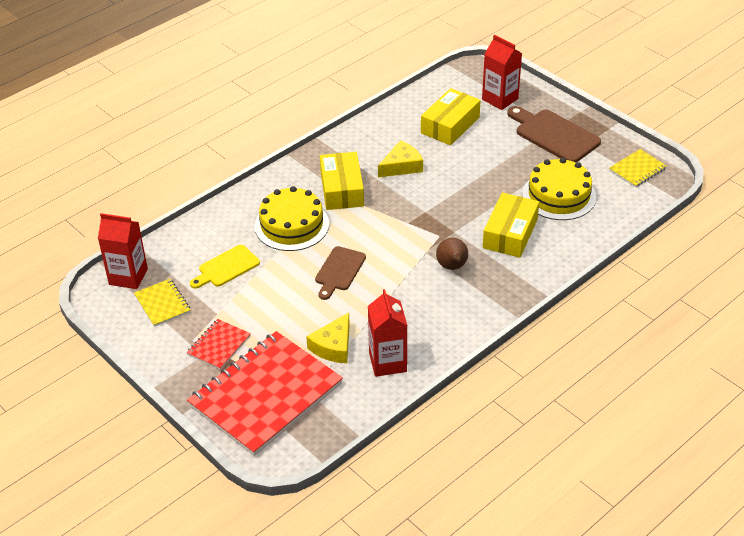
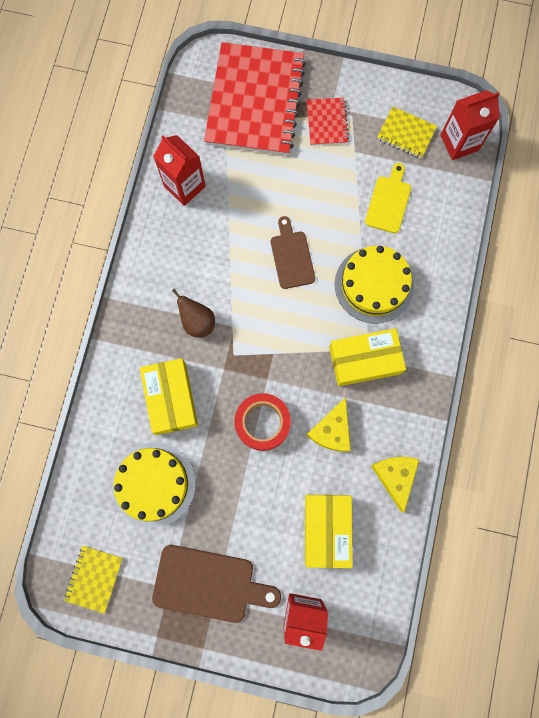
camera: 145 degrees right, 35 degrees up
yellow cheese [306,313,350,363] -> yellow cheese moved to [371,457,420,512]
yellow box [320,152,364,210] -> yellow box turned 60 degrees counterclockwise [329,328,406,386]
none -> red tape [235,393,291,451]

